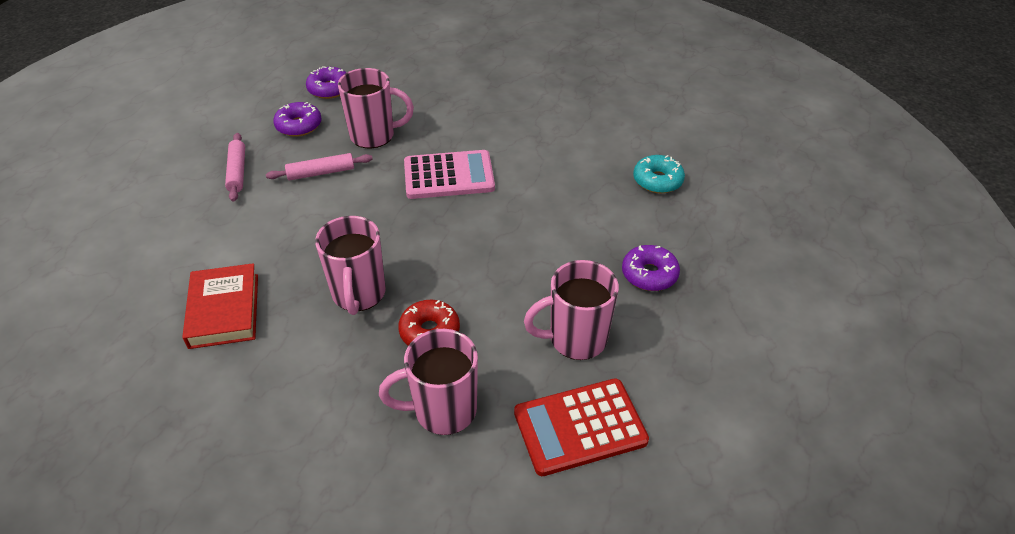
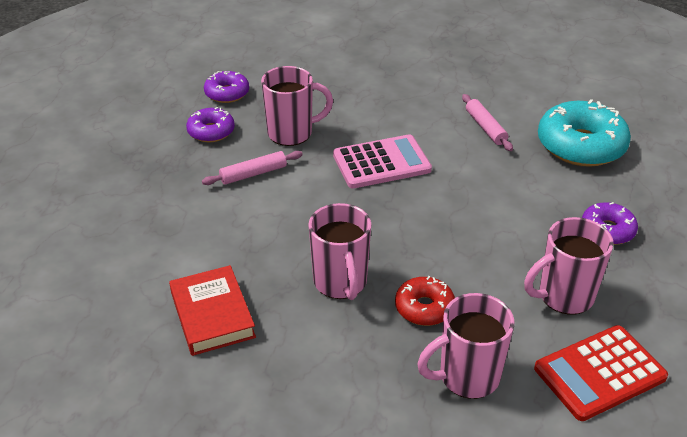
camera: 10 degrees left, 5 degrees down
pink rolling pin [225,133,245,202] -> pink rolling pin moved to [462,94,513,151]
turquoise donut [633,155,685,193] -> turquoise donut [538,99,631,167], size x1.84

